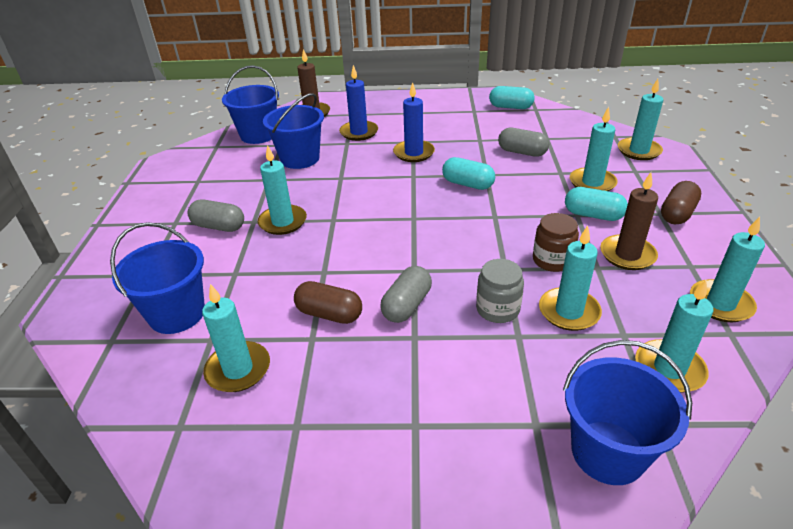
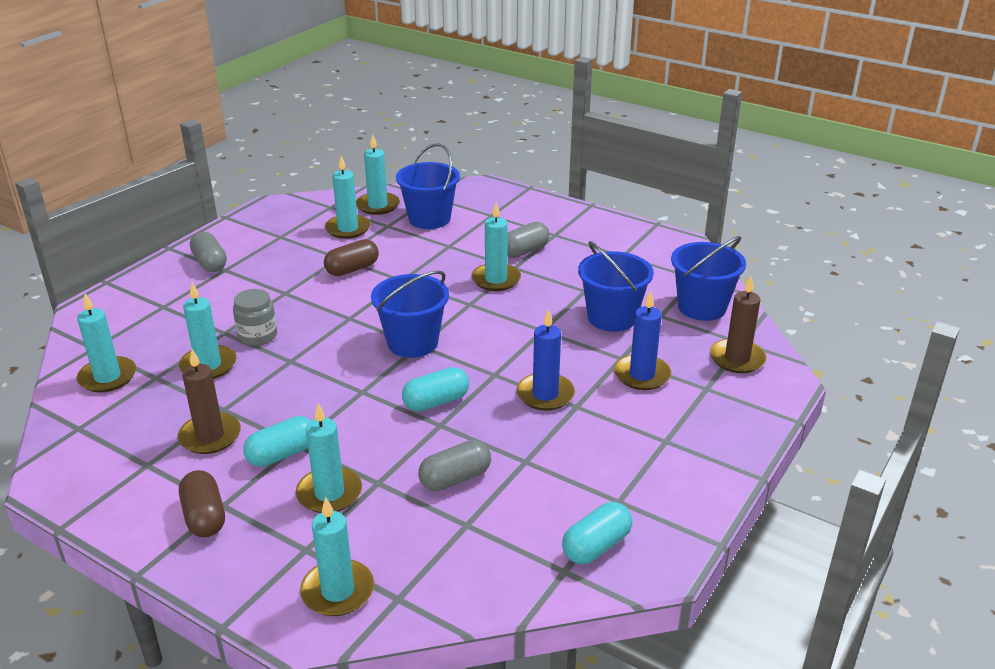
camera: 120 degrees right, 5 degrees down
grey capsule [380,266,432,323] -> grey capsule moved to [190,232,227,272]
brown jar [533,213,579,272] -> none
blue bucket [563,340,692,485] -> blue bucket moved to [371,271,449,358]
turquoise candle [690,216,765,322] -> turquoise candle moved to [356,134,400,215]

